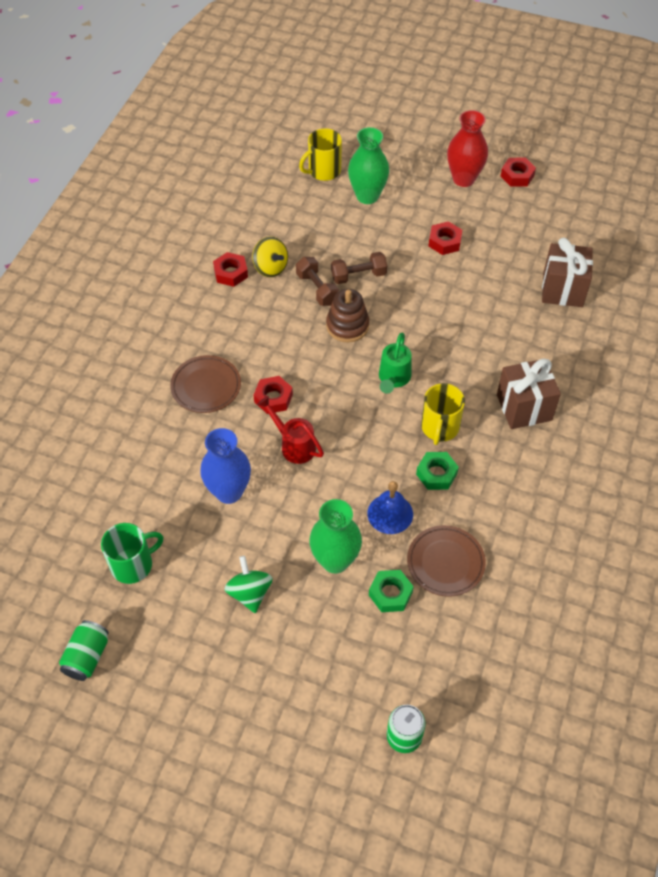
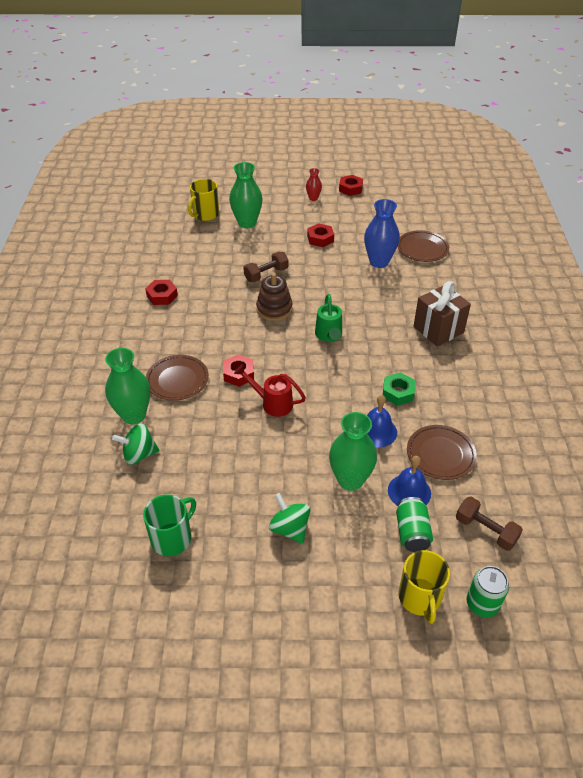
camera: 20 degrees left, 10 degrees down
green can [59,620,109,681] -> green can moved to [396,497,433,552]
blue vase [200,428,251,504] -> blue vase moved to [364,199,400,268]
yellow spinning top [252,237,288,277] -> none
brown dumbbell [296,257,339,306] -> brown dumbbell moved to [456,496,523,551]
green nut [369,570,414,612] -> blue bell [388,456,431,506]
yellow mug [421,383,465,445] -> yellow mug moved to [398,550,450,624]
red vase [447,110,488,187] -> red vase [306,168,322,201], size x0.52
brown gift [542,238,593,307] -> brown plate [398,230,449,262]
none -> green vase [105,348,150,424]
none -> green spinning top [112,423,160,465]

